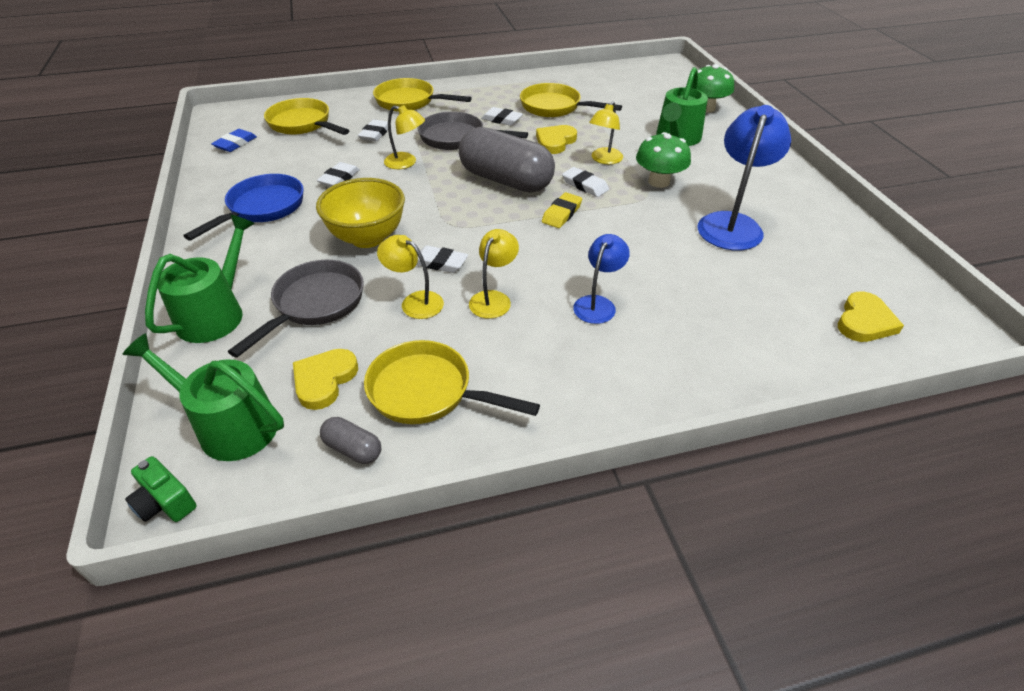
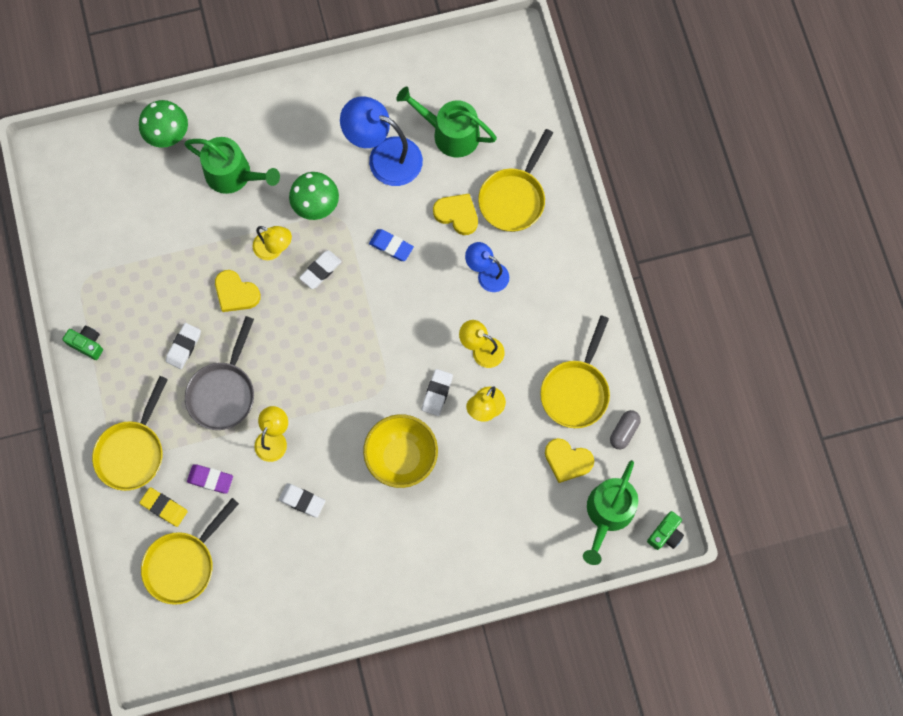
camera: 90 degrees left, 30 degrees up
green watering can [145,215,255,343] -> green watering can moved to [396,87,497,158]
blue pan [184,174,304,241] -> none
blue eraser [211,129,257,152] -> blue eraser moved to [369,229,414,261]
grey pan [228,260,364,358] -> none
white eraser [358,119,388,142] -> purple eraser [187,464,233,494]
grey capsule [459,127,555,192] -> none
yellow pan [520,83,622,117] -> yellow pan moved to [478,129,553,232]
yellow eraser [542,192,582,228] -> yellow eraser moved to [139,487,188,527]
yellow heart [838,292,904,342] -> yellow heart moved to [433,194,478,235]
none -> green camera [63,326,103,360]

